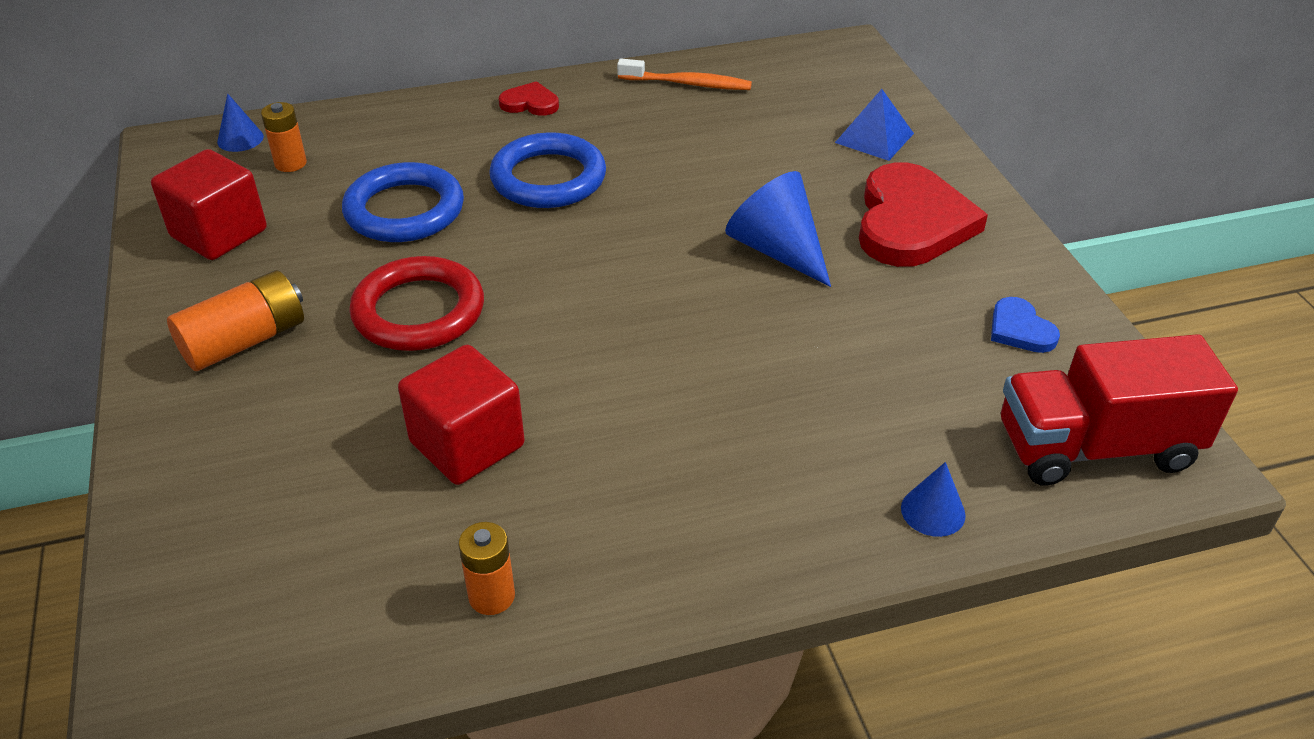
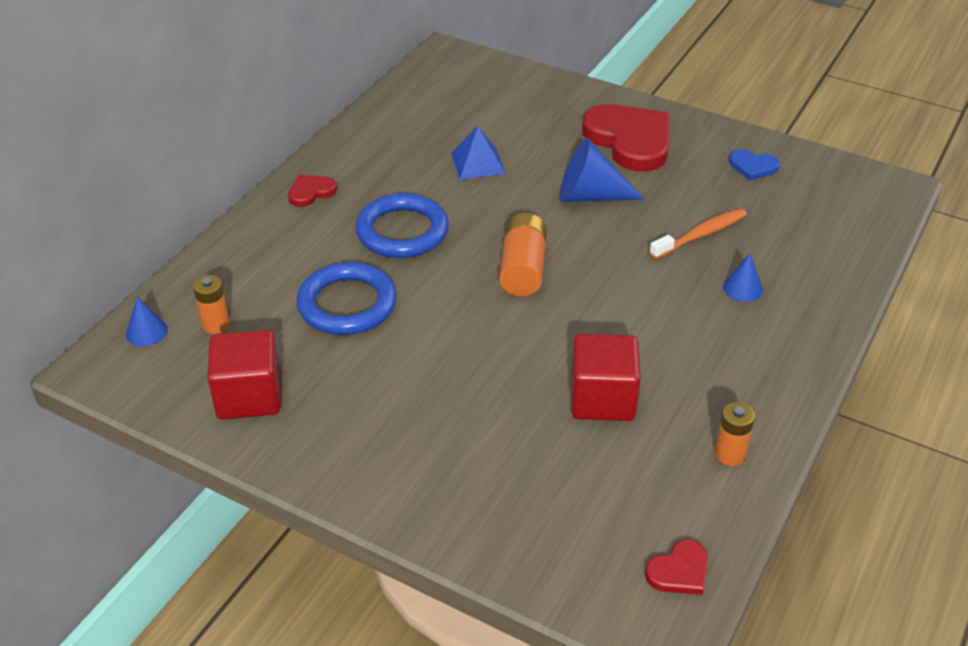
camera: 45 degrees left, 0 degrees up
orange battery [167,270,304,371] -> orange battery moved to [499,213,547,296]
red ring [349,256,484,351] -> none
orange toothbrush [617,59,752,90] -> orange toothbrush moved to [649,208,747,259]
blue pyramid [835,89,914,161] -> blue pyramid moved to [451,127,506,180]
blue cone [901,462,966,537] -> blue cone moved to [723,254,763,302]
red truck [1001,334,1238,486] -> none
none -> red heart [645,540,708,595]

